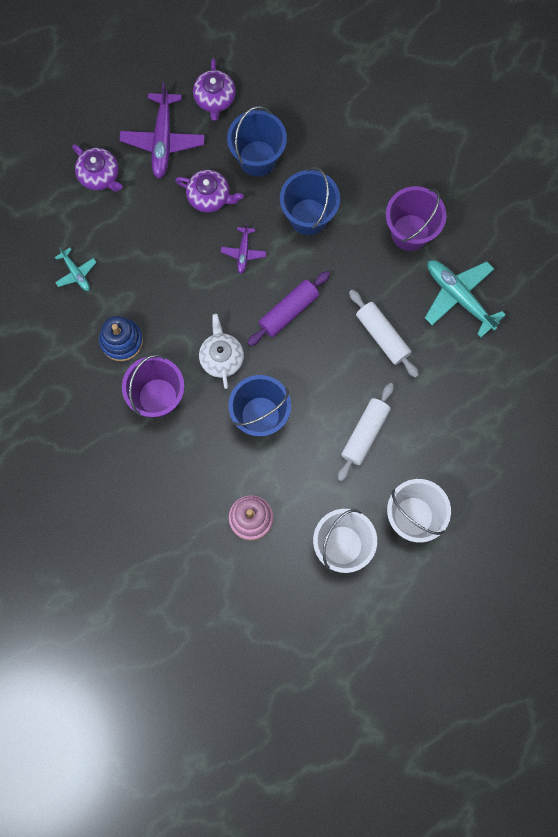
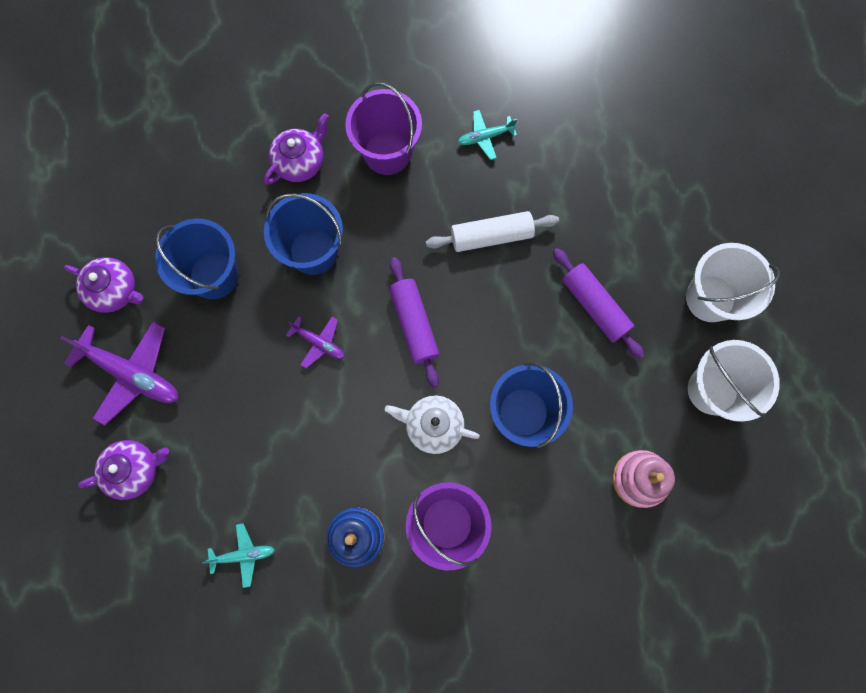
camera: 65 degrees left, 0 degrees up
purple teapot [175,170,244,213] -> purple teapot moved to [264,113,329,184]
white rolling pin [338,383,394,481] -> purple rolling pin [553,248,644,359]
turquoise plane [425,260,506,338] -> turquoise plane [458,110,517,160], size x0.53

